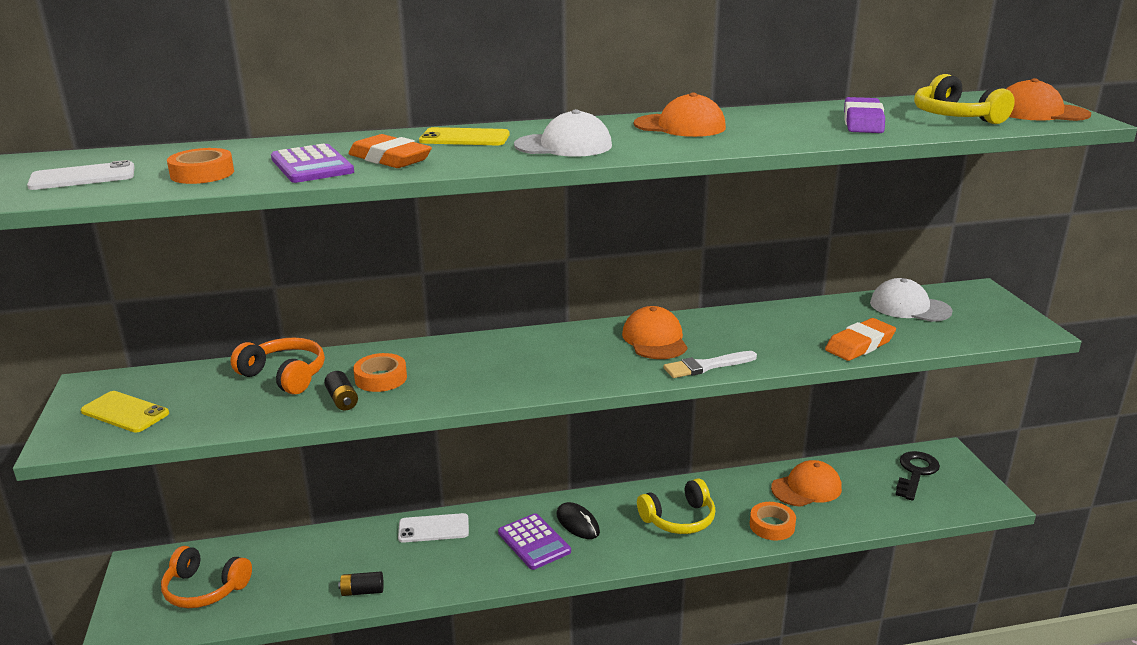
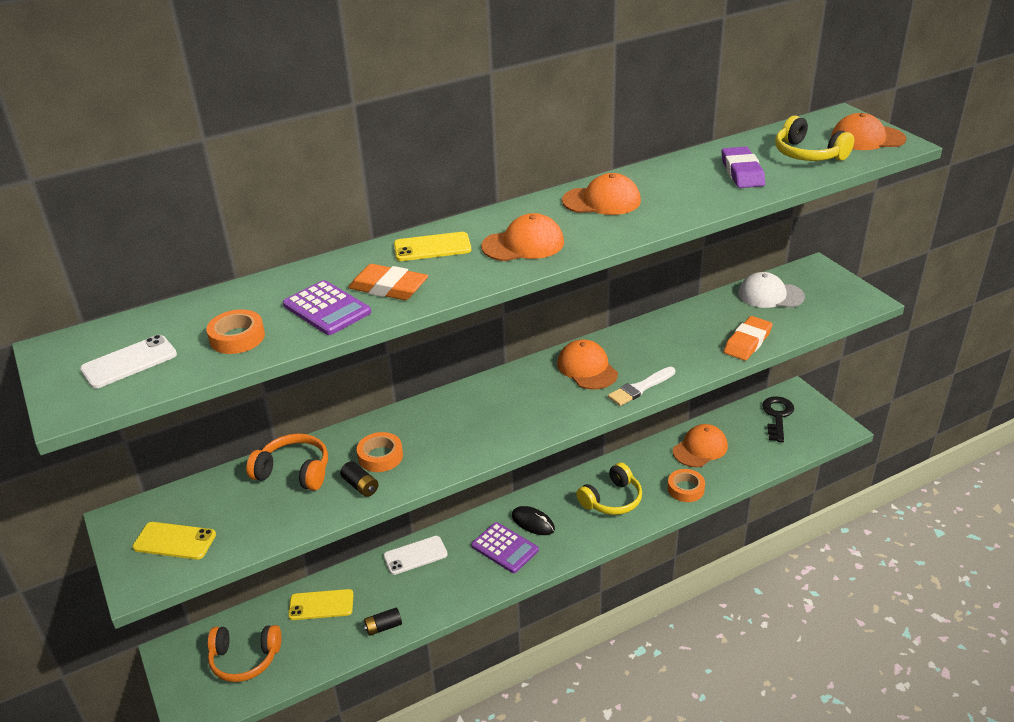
camera: 15 degrees left, 10 degrees up
white cap [514,109,612,157] -> orange cap [481,213,564,261]
none -> yellow phone [288,589,354,620]

